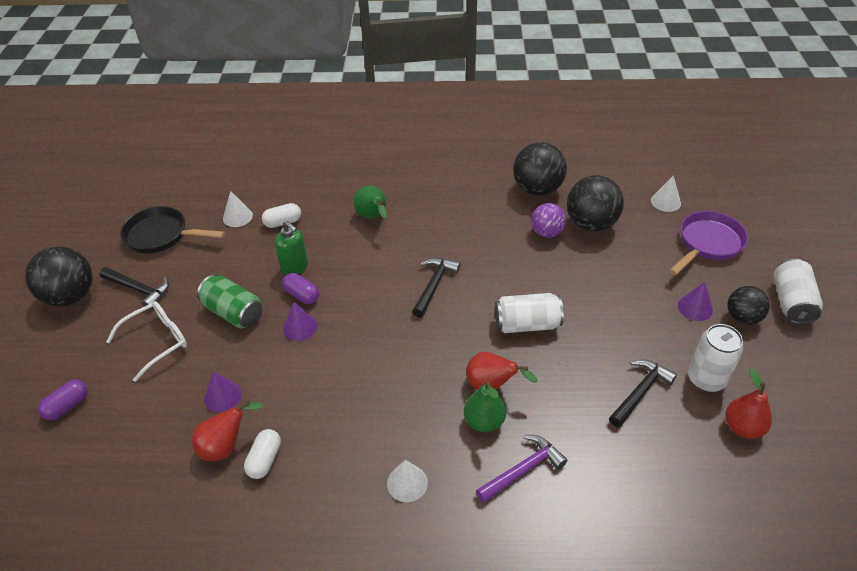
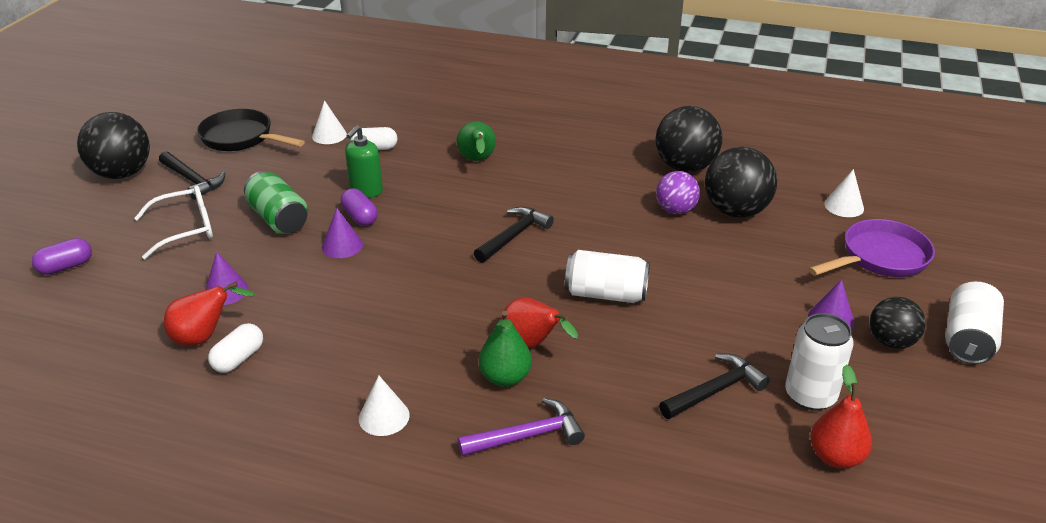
camera: 15 degrees right, 10 degrees down
green soap dispenser [275,221,308,275] -> green soap dispenser turned 60 degrees clockwise [345,125,383,198]

